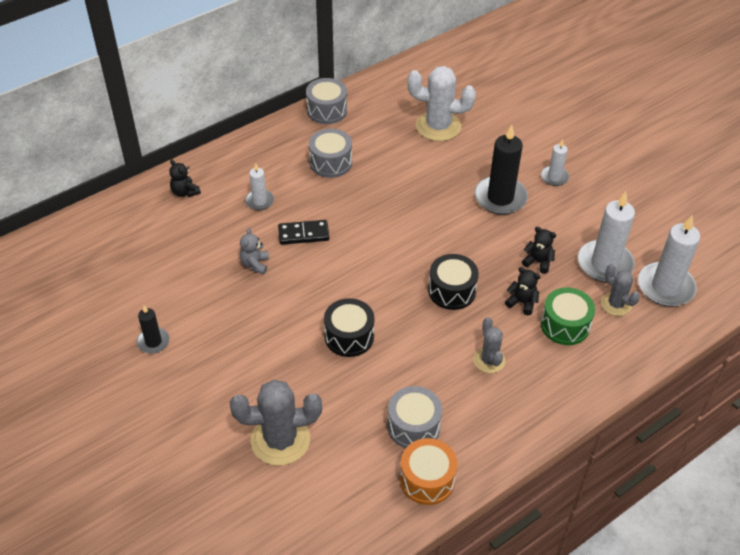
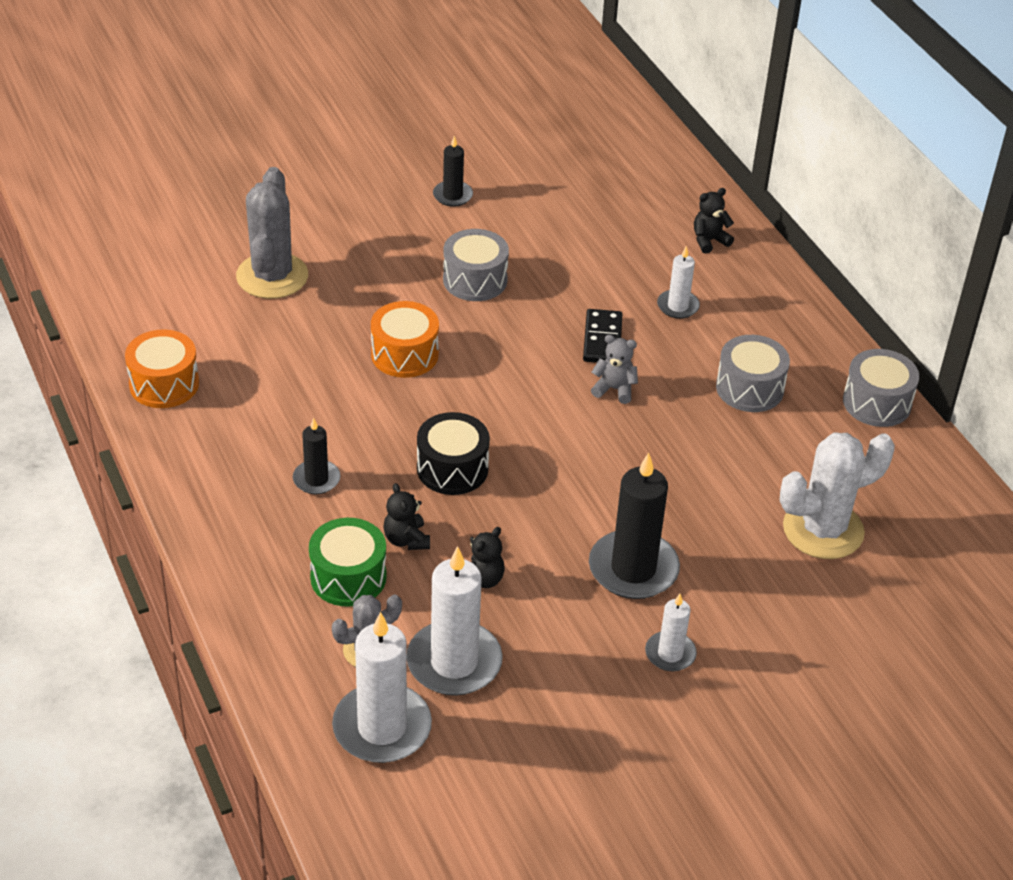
camera: 100 degrees right, 5 degrees down
grey teddy bear [240,228,269,274] -> grey teddy bear moved to [591,335,638,404]
black drum [324,298,374,357] -> orange drum [371,301,439,378]
grey drum [387,386,442,448] -> grey drum moved to [443,229,509,301]
white cactus [407,66,476,141] -> white cactus turned 45 degrees clockwise [779,433,895,559]
grey cactus [473,317,505,373] -> black candle [293,418,340,494]
black teddy bear [505,267,541,315] -> black teddy bear turned 120 degrees clockwise [383,483,430,550]

